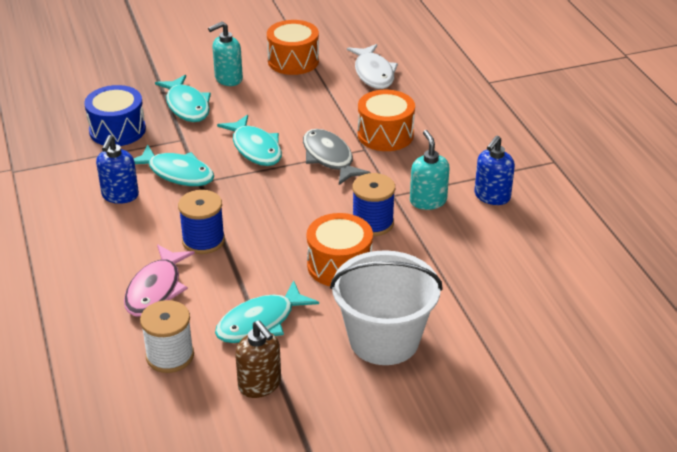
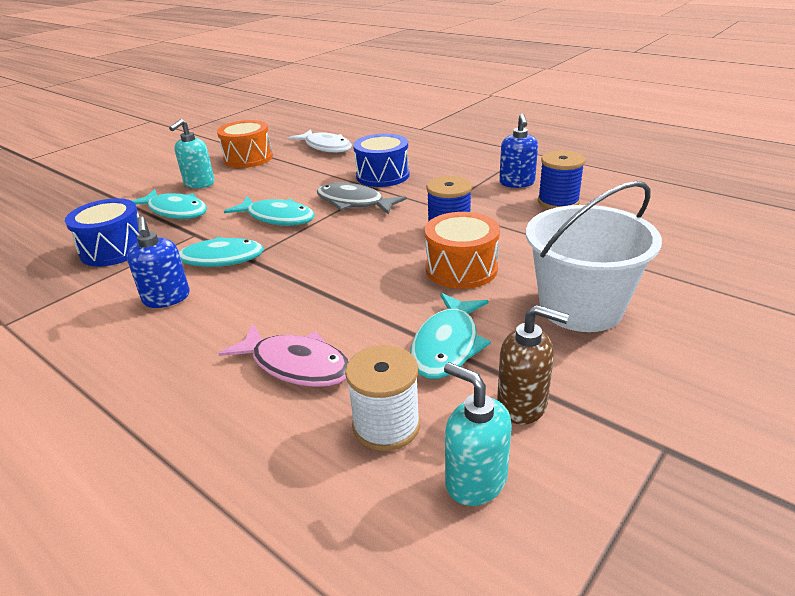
camera: 30 degrees left, 5 degrees down
pink fish [124,244,195,317] -> pink fish turned 45 degrees counterclockwise [218,324,349,387]
blue spool [178,190,225,254] -> blue spool moved to [538,150,585,209]
orange drum [358,90,415,151] -> blue drum [353,134,409,187]
turquoise soap dispenser [410,130,450,210] -> turquoise soap dispenser moved to [444,362,512,506]

